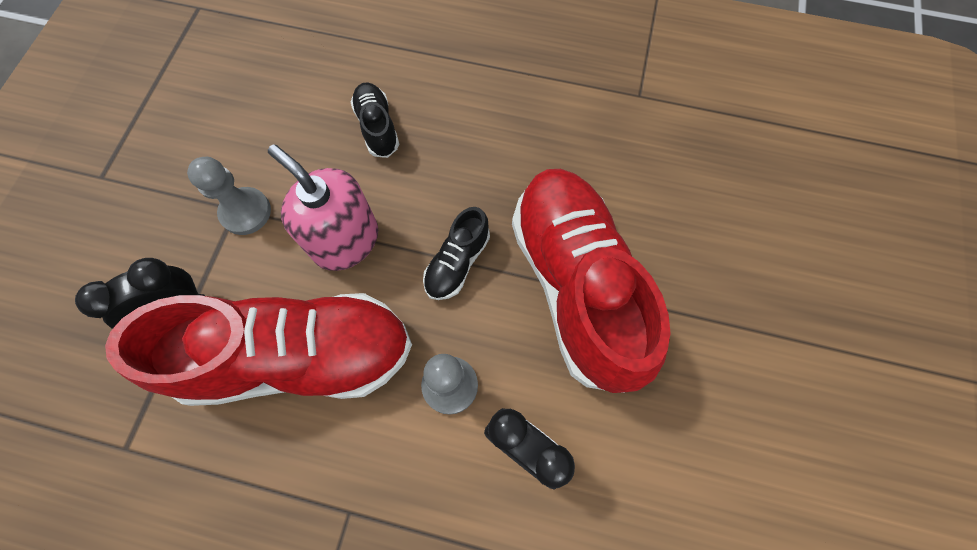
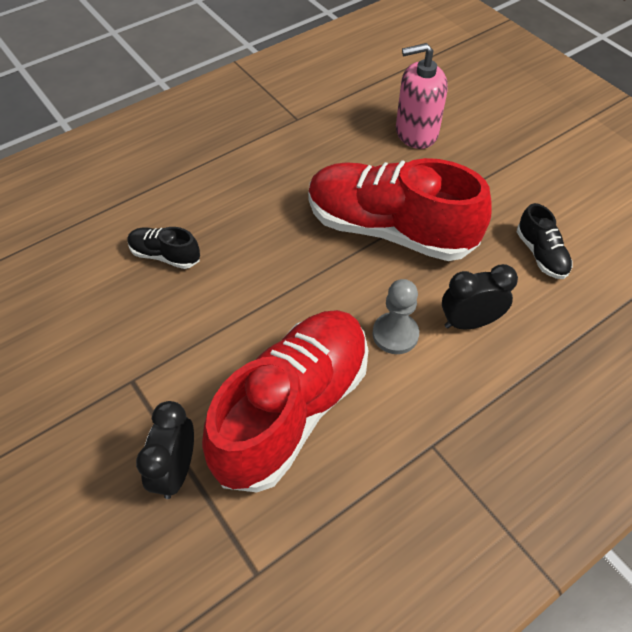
camera: 50 degrees left, 15 degrees down
grey pawn [187,157,271,235] -> none
pink soap dispenser [268,144,378,271] -> pink soap dispenser moved to [396,43,448,149]
black shoe [423,207,490,300] -> black shoe moved to [517,203,573,279]

